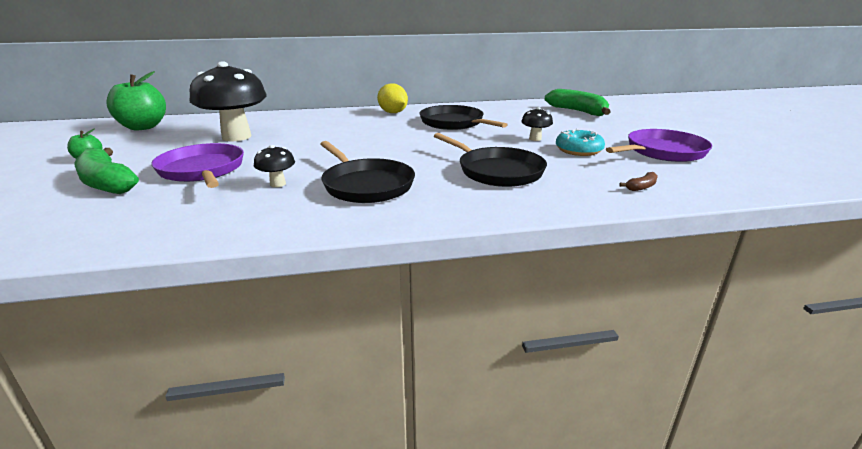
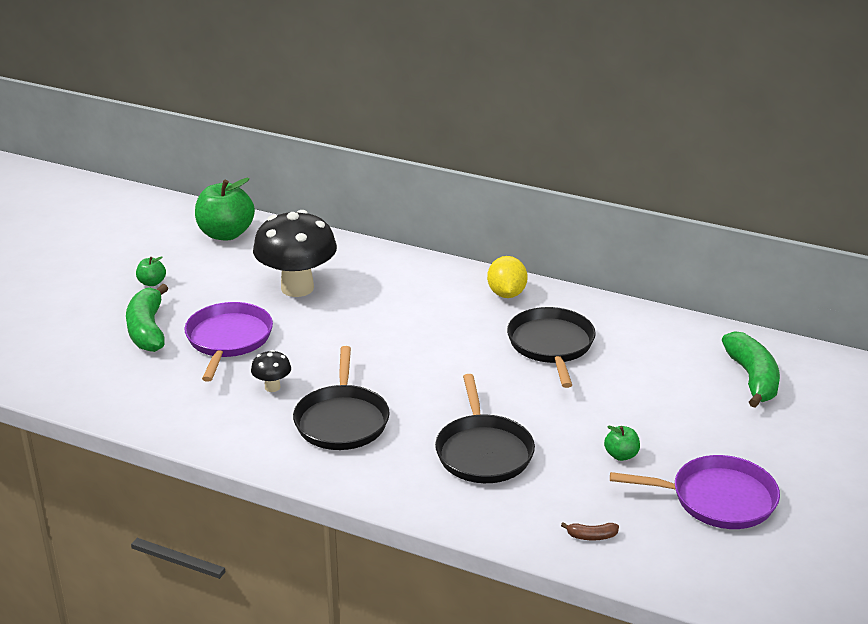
camera: 35 degrees right, 5 degrees up
black mushroom [521,107,553,141] -> none
turquoise donut [556,129,605,156] -> green apple [604,426,640,461]

